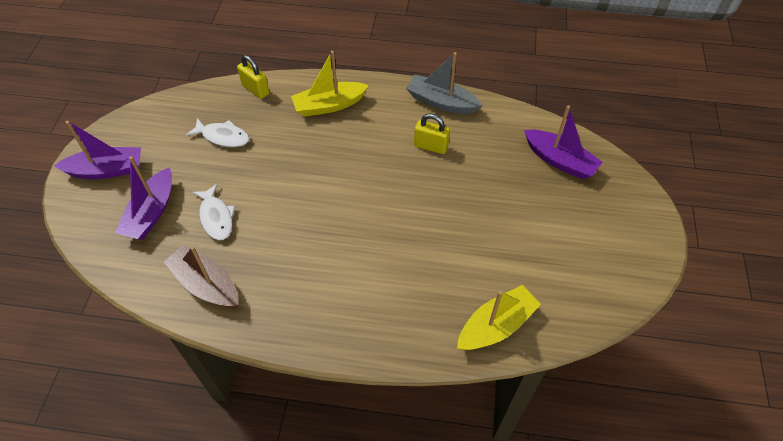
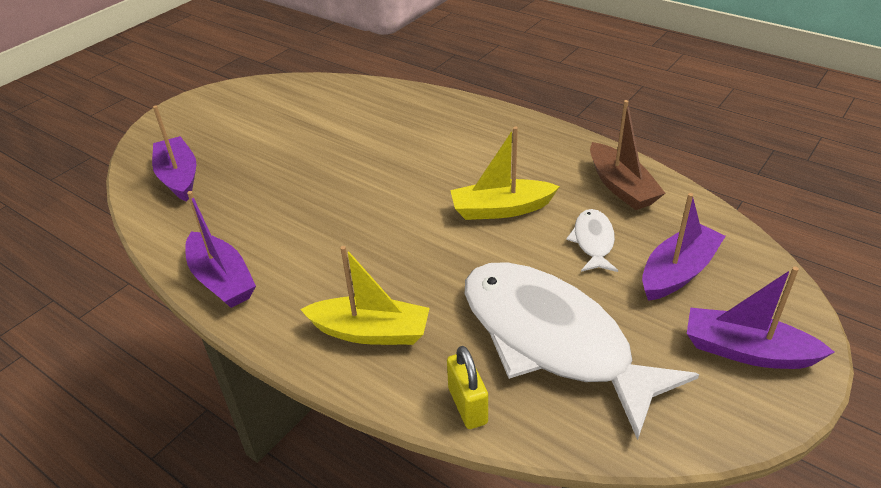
camera: 150 degrees left, 15 degrees down
white fish [186,118,249,147] -> white fish [465,262,699,440], size x2.36
grey boat [406,52,482,114] -> purple boat [185,191,256,308]
yellow padlock [414,114,450,154] -> none
yellow boat [457,285,541,350] -> yellow boat moved to [450,126,560,220]

